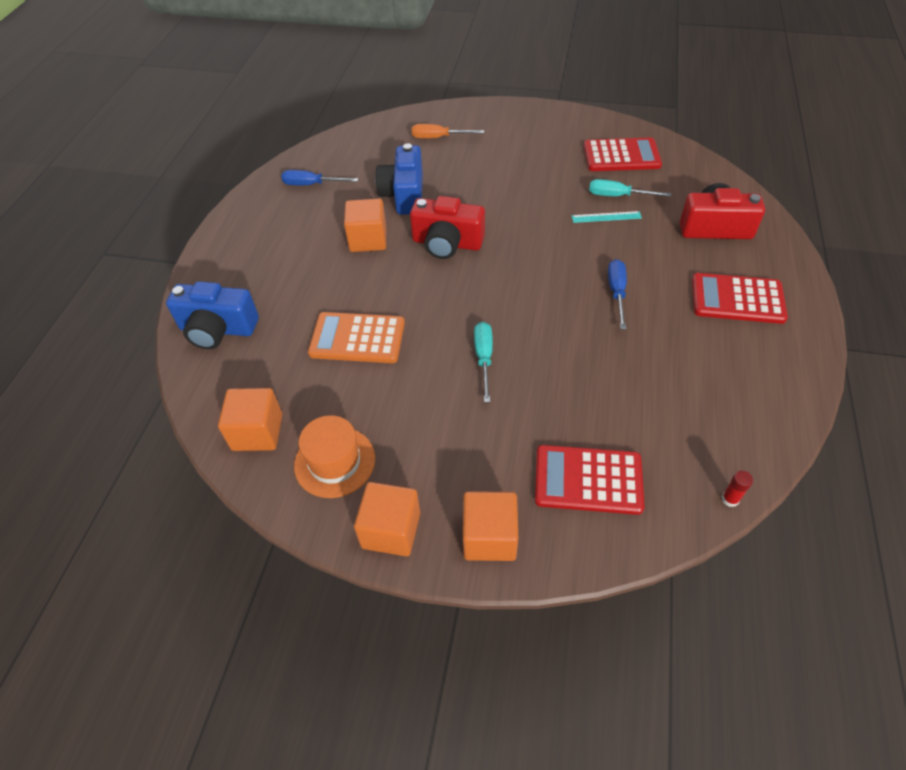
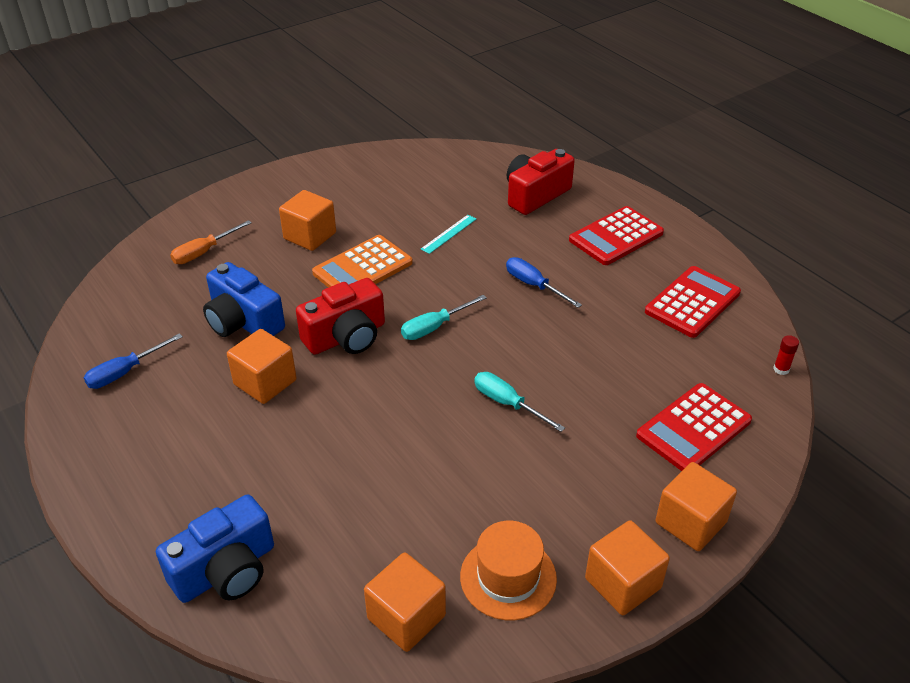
camera: 50 degrees left, 10 degrees down
orange calculator [308,312,405,363] -> orange calculator moved to [312,235,413,288]
red calculator [584,137,662,171] -> red calculator moved to [645,266,741,338]
turquoise screwdriver [589,179,671,197] -> turquoise screwdriver moved to [401,295,487,340]
none -> orange cube [279,190,336,251]

